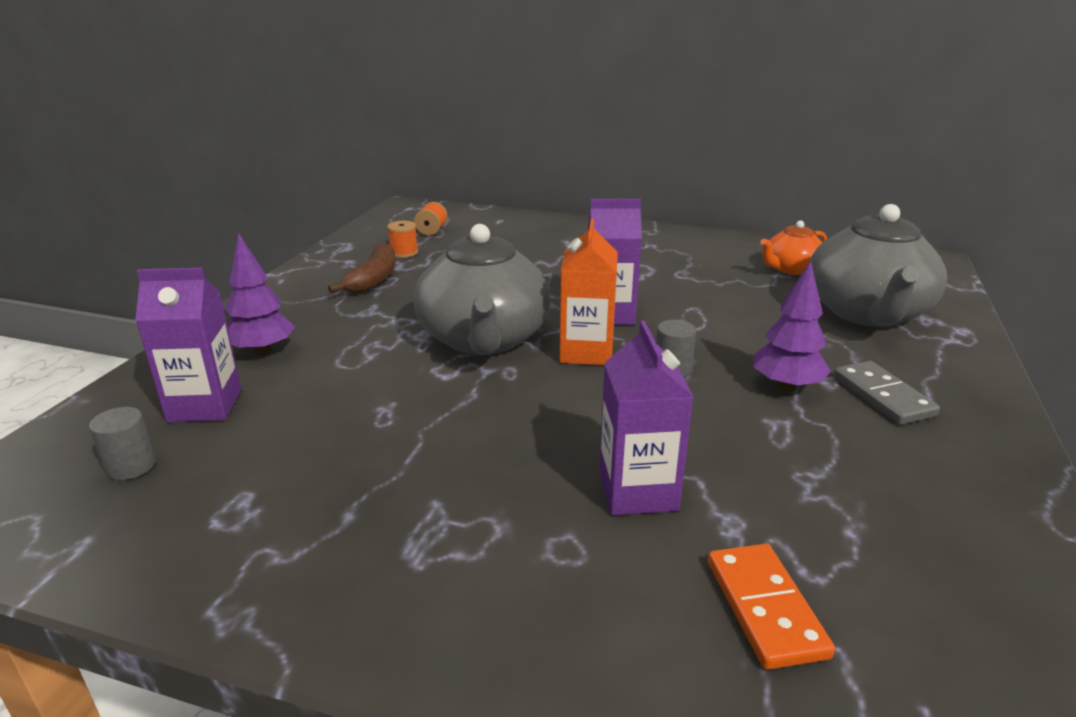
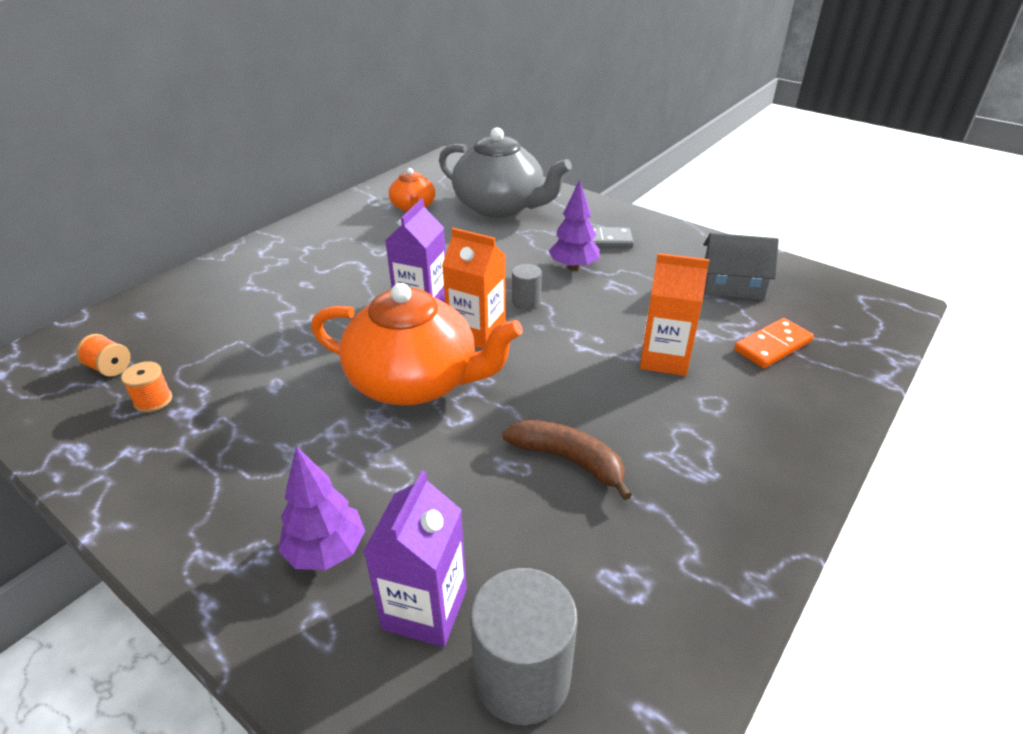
camera: 70 degrees left, 10 degrees up
grey cylinder [89,407,156,480] -> grey cylinder [470,568,578,725], size x1.88
brown banana [328,243,396,293] -> brown banana moved to [503,419,632,500]
grey teapot [413,224,551,355] -> orange teapot [311,283,523,405]
purple carton [599,321,694,515] -> orange carton [640,253,709,376]
orange domino [708,544,835,670] -> orange domino turned 45 degrees counterclockwise [734,318,814,368]
none -> grey house [703,233,779,300]

